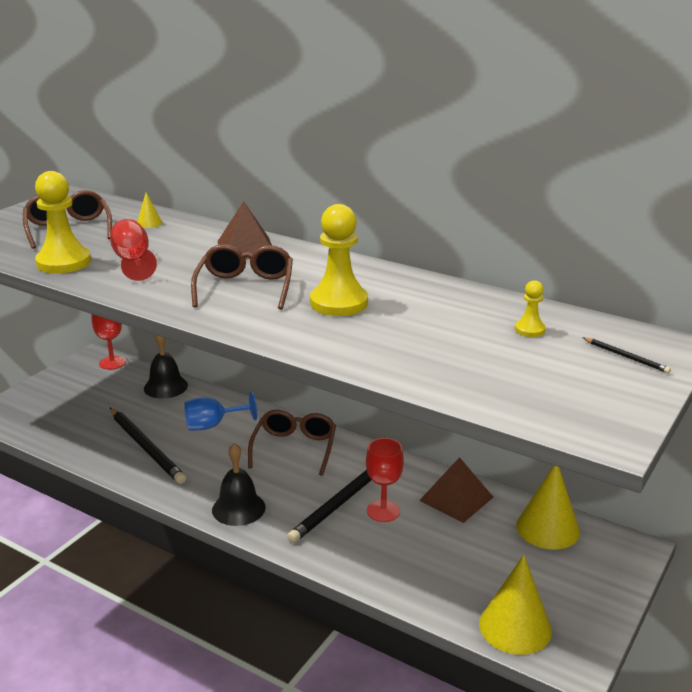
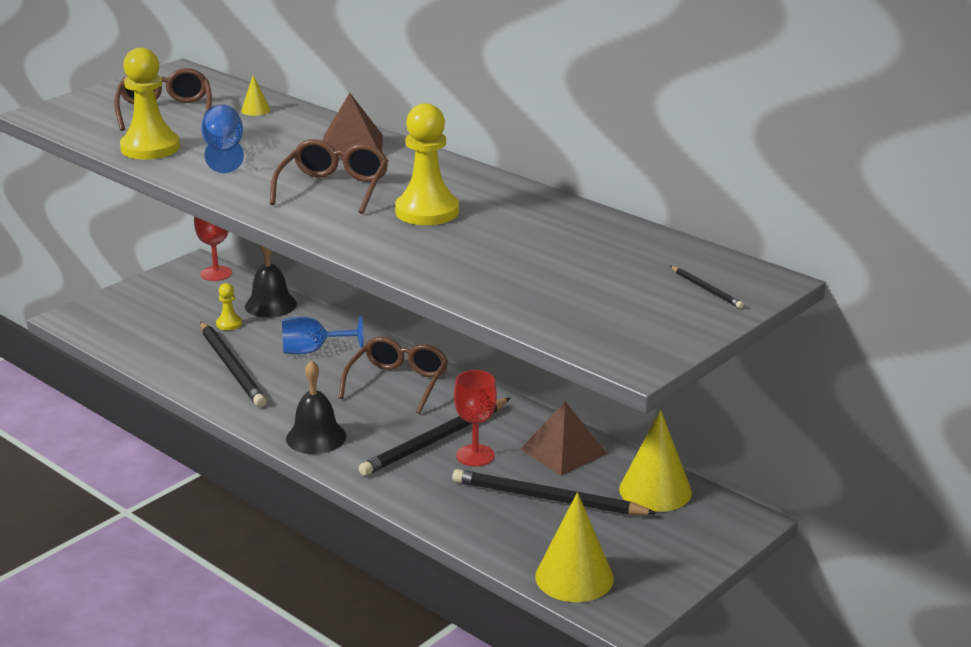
camera: 10 degrees right, 0 degrees up
red goblet [110,219,157,281] -> blue goblet [201,104,244,173]
yellow pawn [515,280,546,337] -> yellow pawn moved to [216,283,242,330]
none -> black pencil [452,469,656,515]

